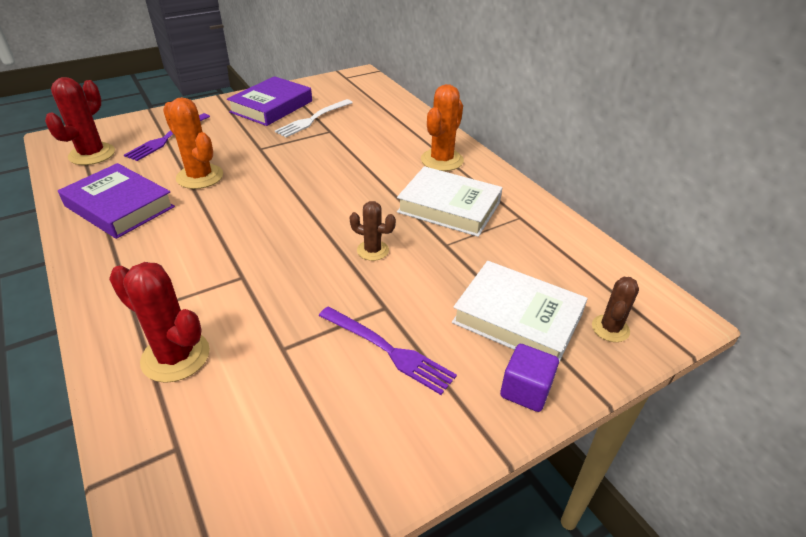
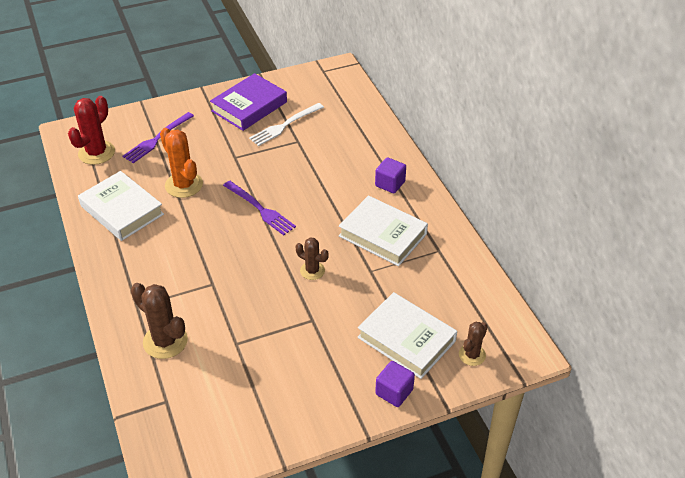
camera: 10 degrees right, 5 degrees up
purple book [58,163,175,239] -> white book [78,171,164,241]
red cactus [109,262,210,383] -> brown cactus [131,283,188,359]
purple fork [319,307,457,395] -> purple fork moved to [223,181,296,235]
orange cactus [421,84,464,171] -> purple cube [375,157,406,193]

